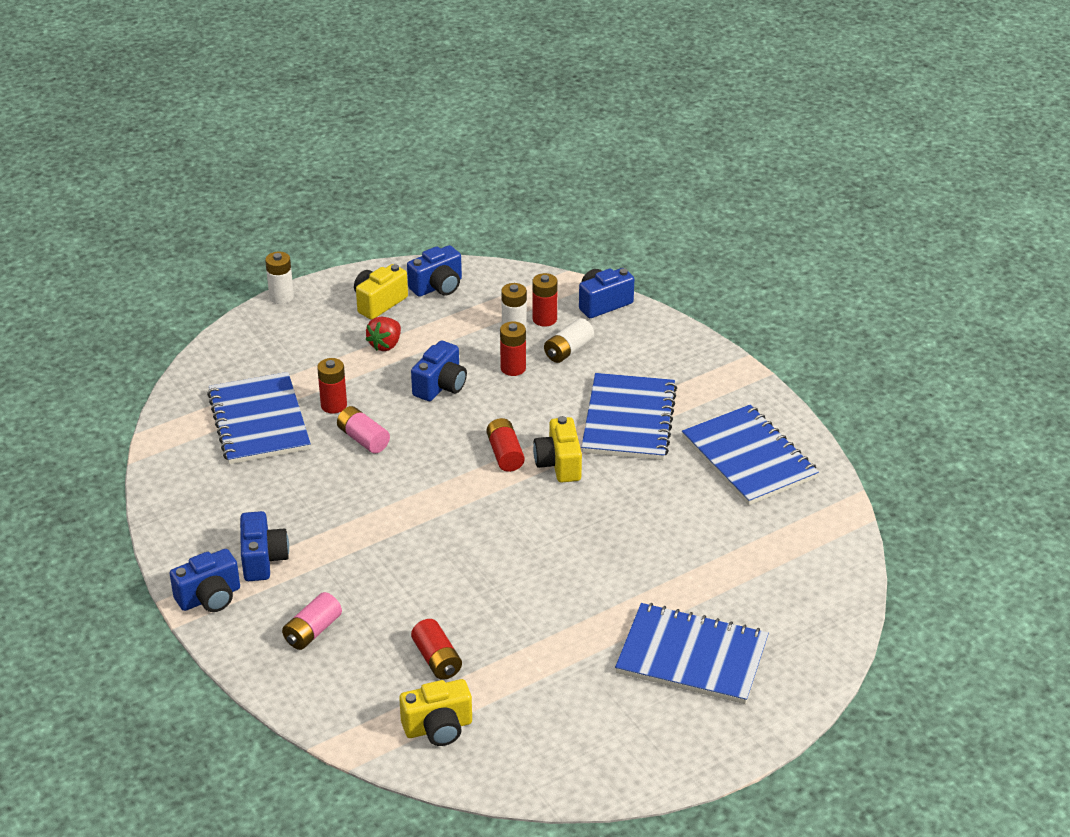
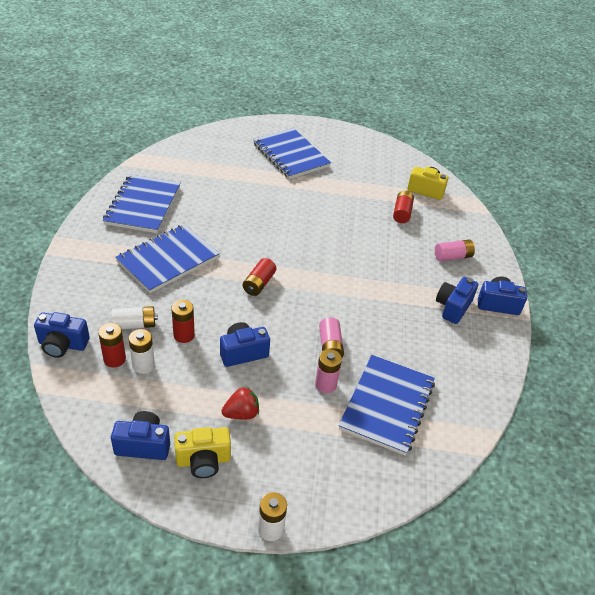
camera: 145 degrees left, 5 degrees up
red battery [317,358,347,413] -> pink battery [315,349,342,393]
yellow camera [533,416,582,483] -> none

